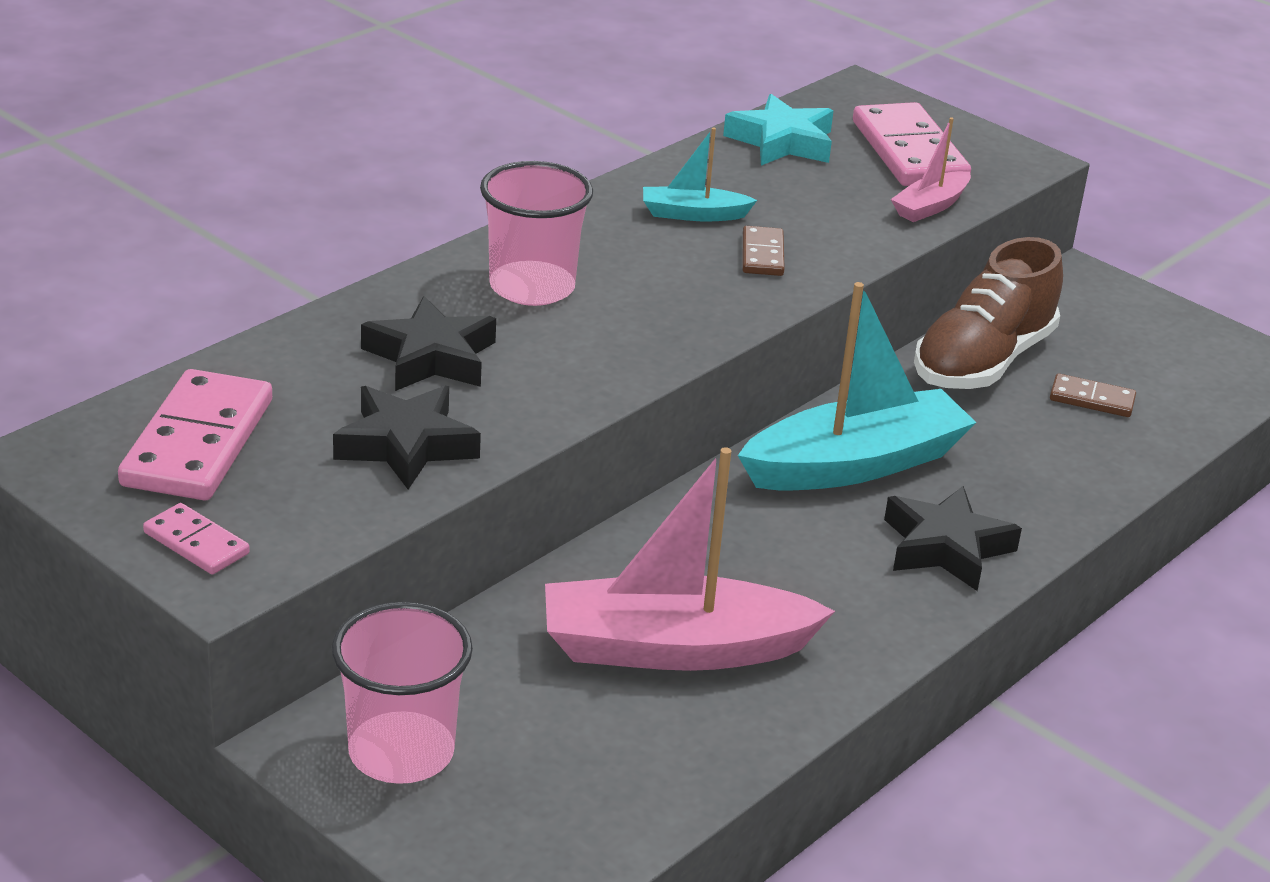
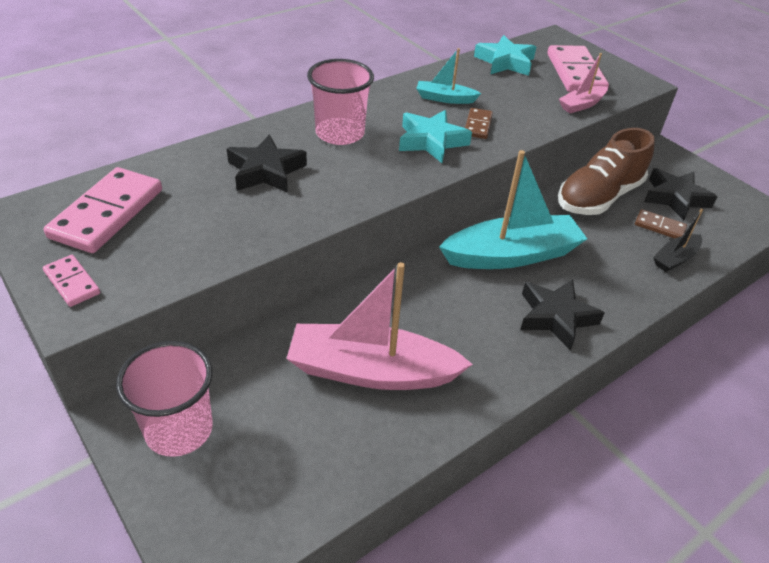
camera: 10 degrees right, 10 degrees up
black star [333,386,481,490] -> black star moved to [644,168,718,220]
none -> turquoise star [399,110,472,163]
none -> black boat [653,209,703,272]

